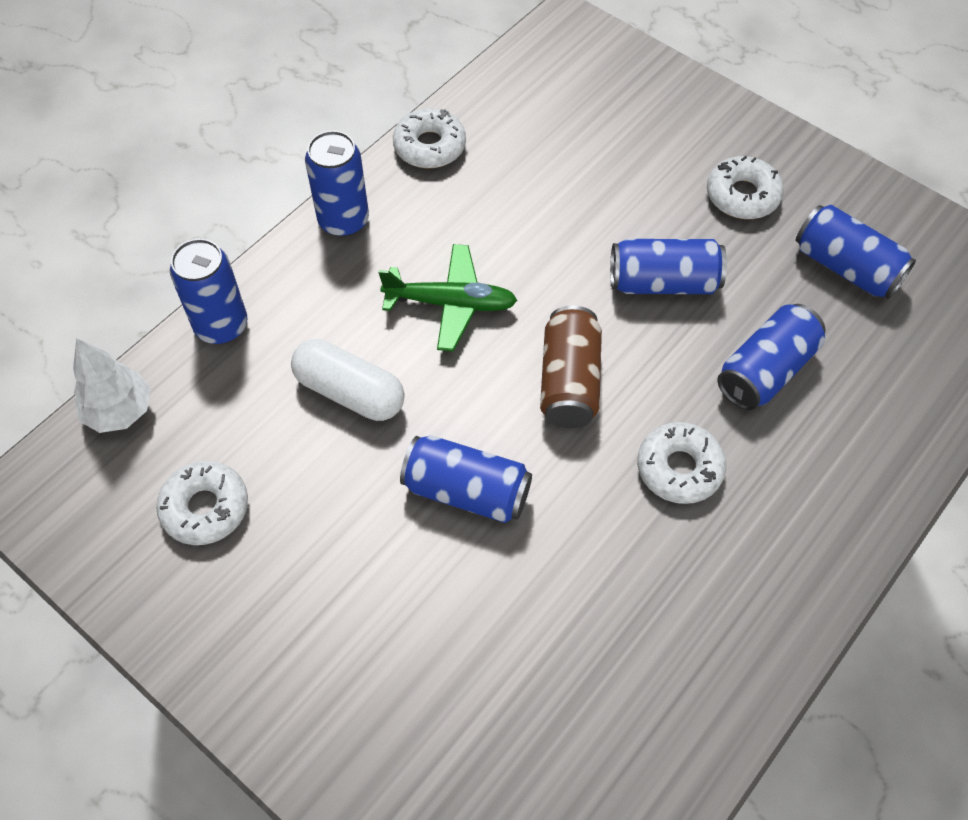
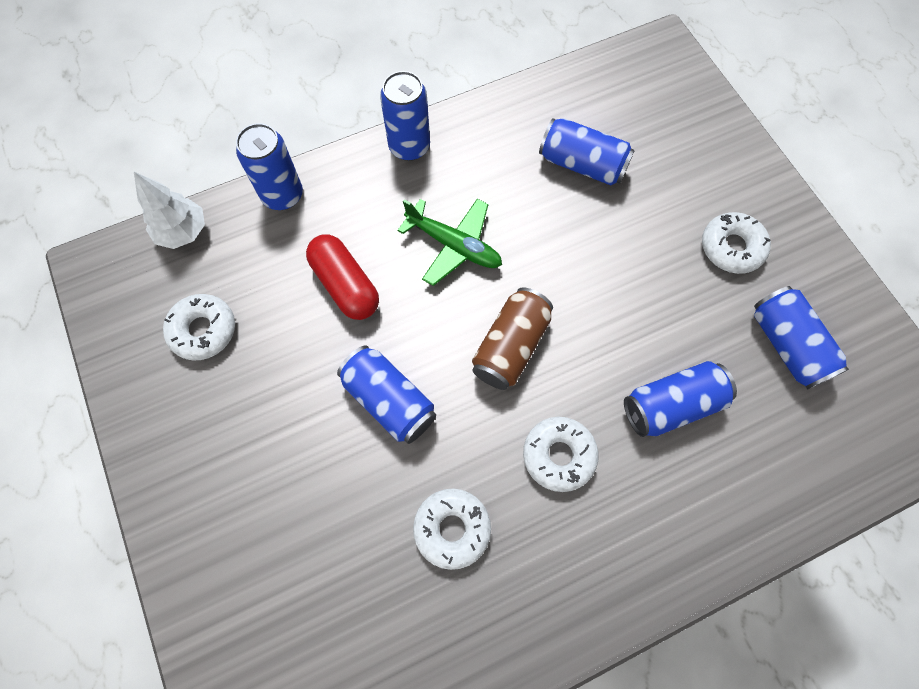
camera: 25 degrees right, 10 degrees up
white capsule [291,339,405,421] -> red capsule [306,235,379,320]
white donut [393,108,466,168] -> white donut moved to [413,488,491,570]
blue can [610,239,727,294] -> blue can moved to [539,118,635,185]

